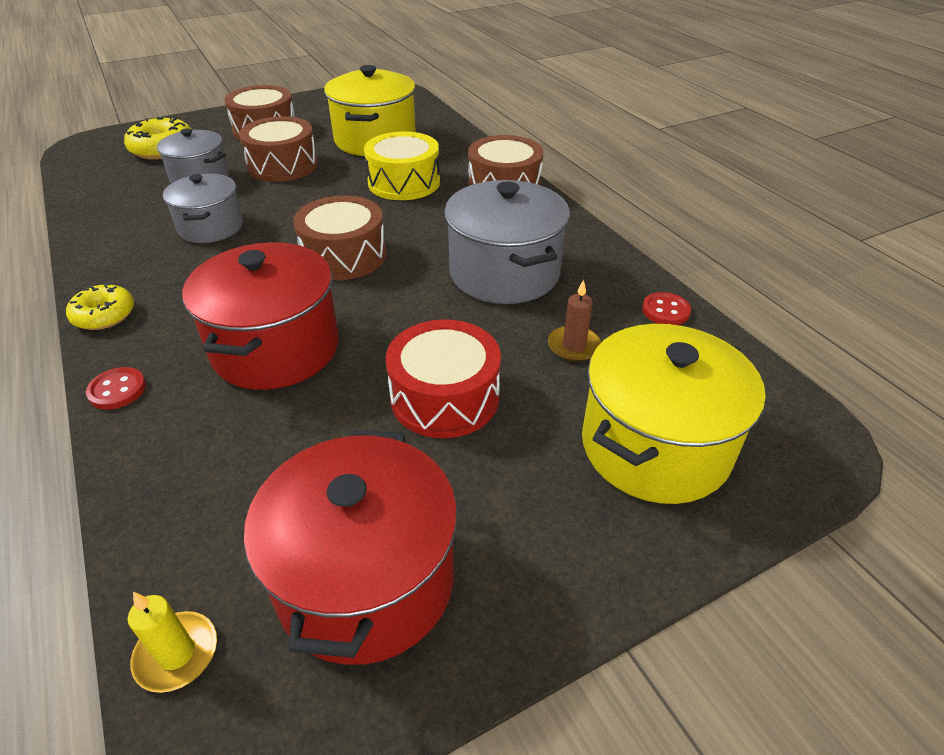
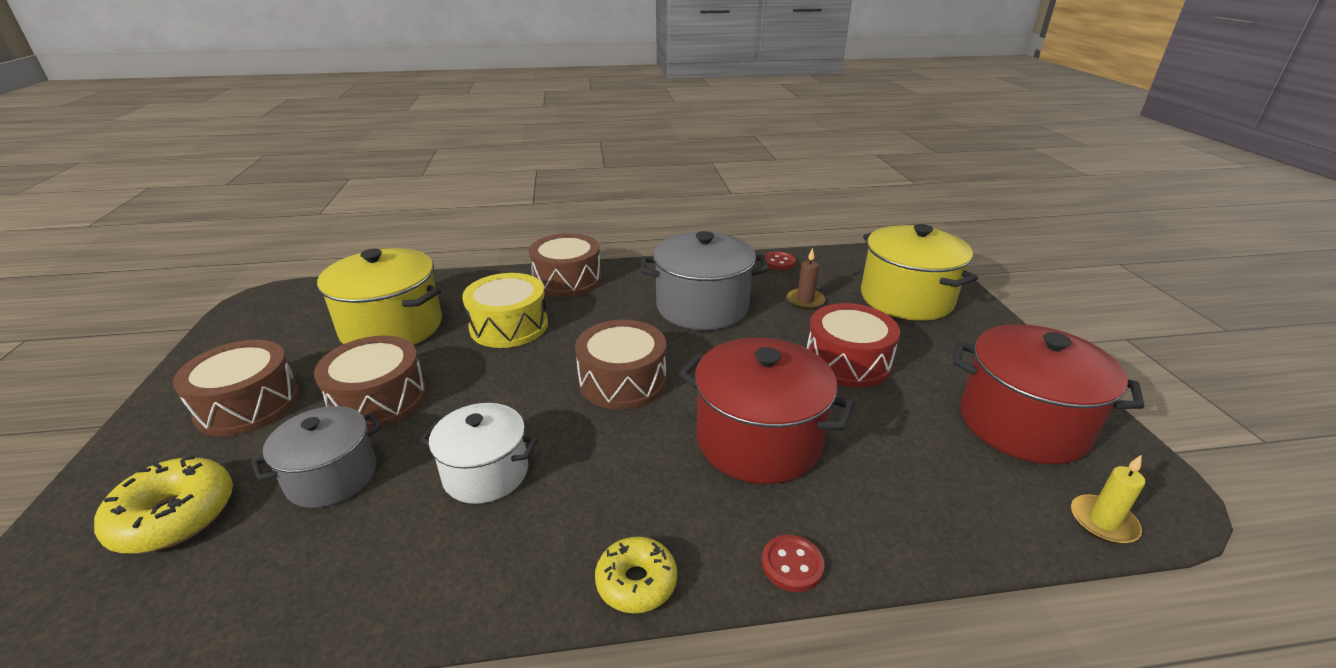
camera: 70 degrees left, 10 degrees down
grey pot [163,174,243,243] -> white pot [420,403,538,504]

